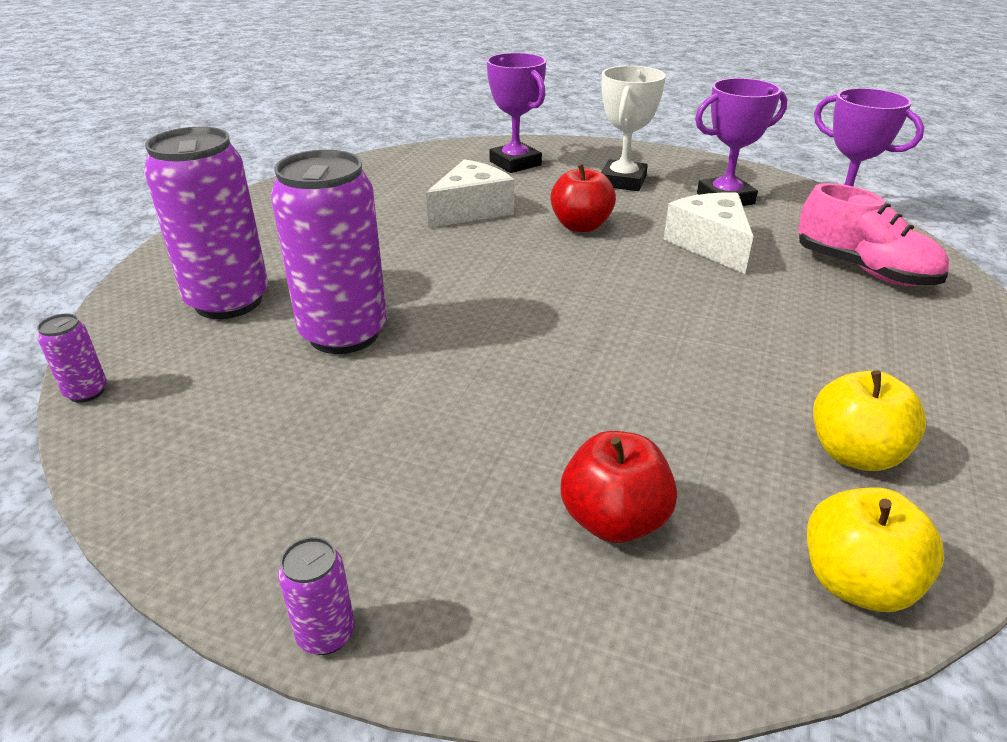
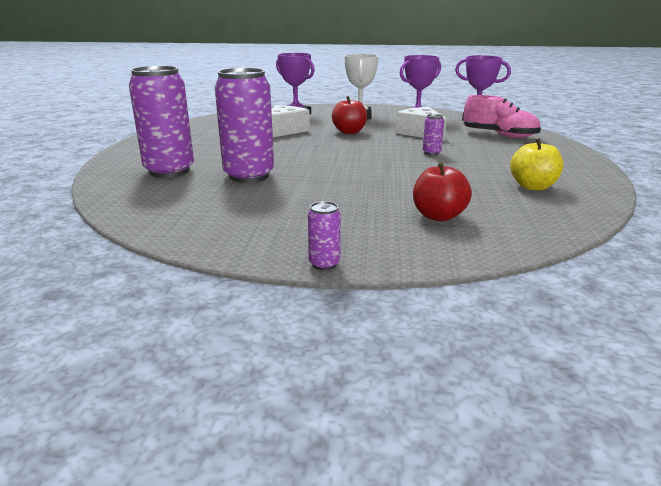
camera: 15 degrees left, 10 degrees down
purple can [37,314,107,403] -> purple can moved to [423,114,444,155]
yellow apple [807,487,944,612] -> none

